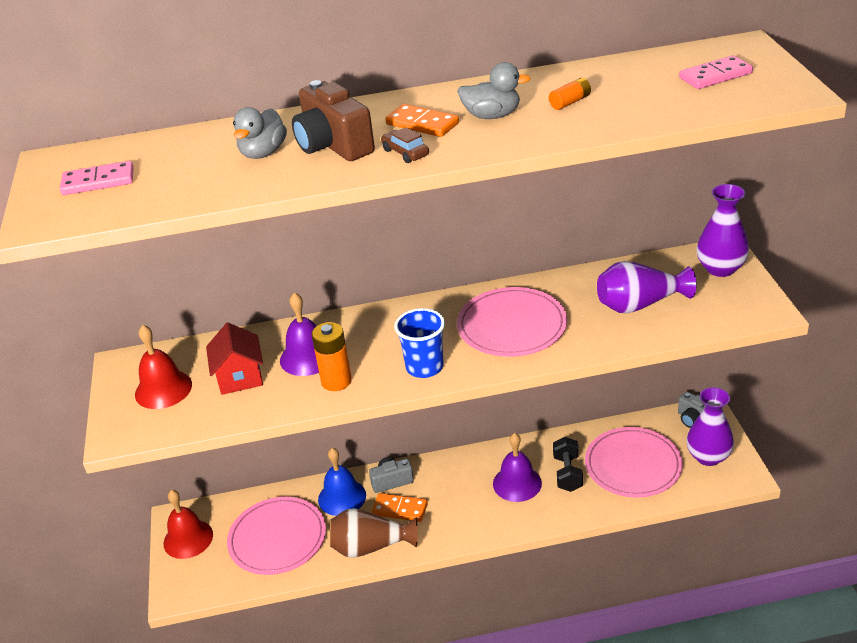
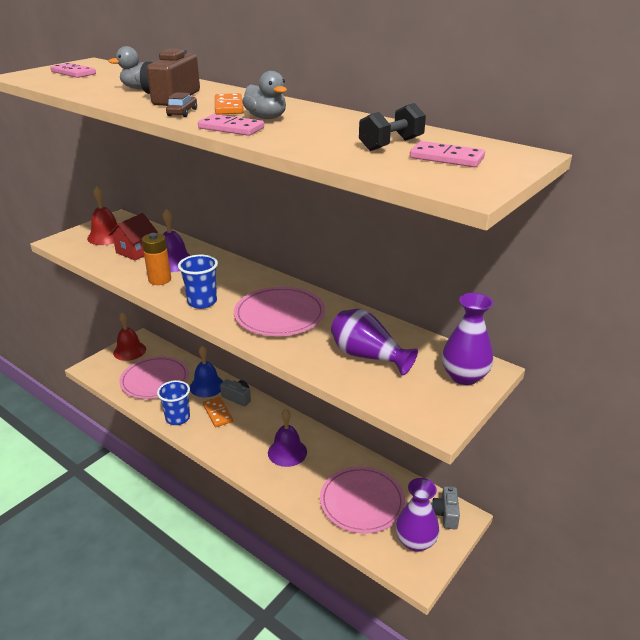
camera: 45 degrees right, 5 degrees down
brown vase [330,508,418,558] -> blue cup [157,380,190,425]
orange battery [549,78,591,110] -> none
black dumbbell [553,437,583,492] -> black dumbbell moved to [359,103,426,151]
none -> pink domino [198,114,264,136]

